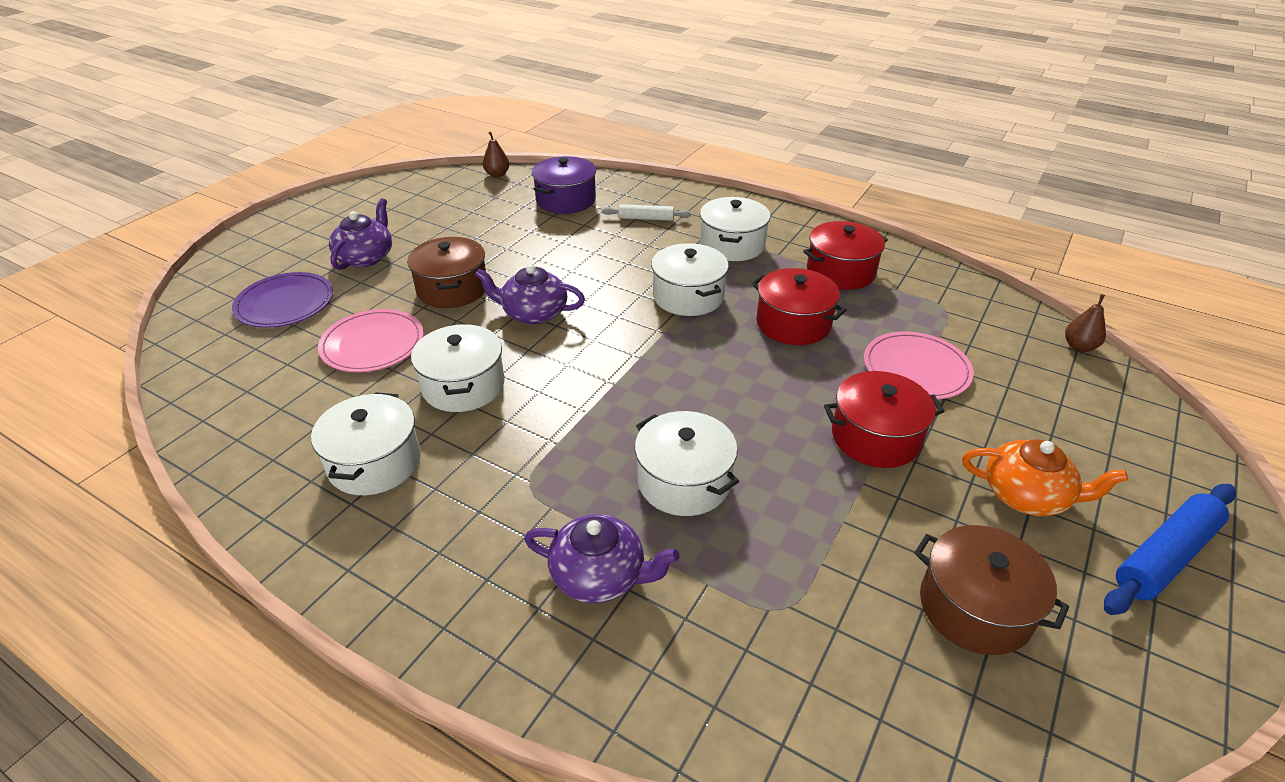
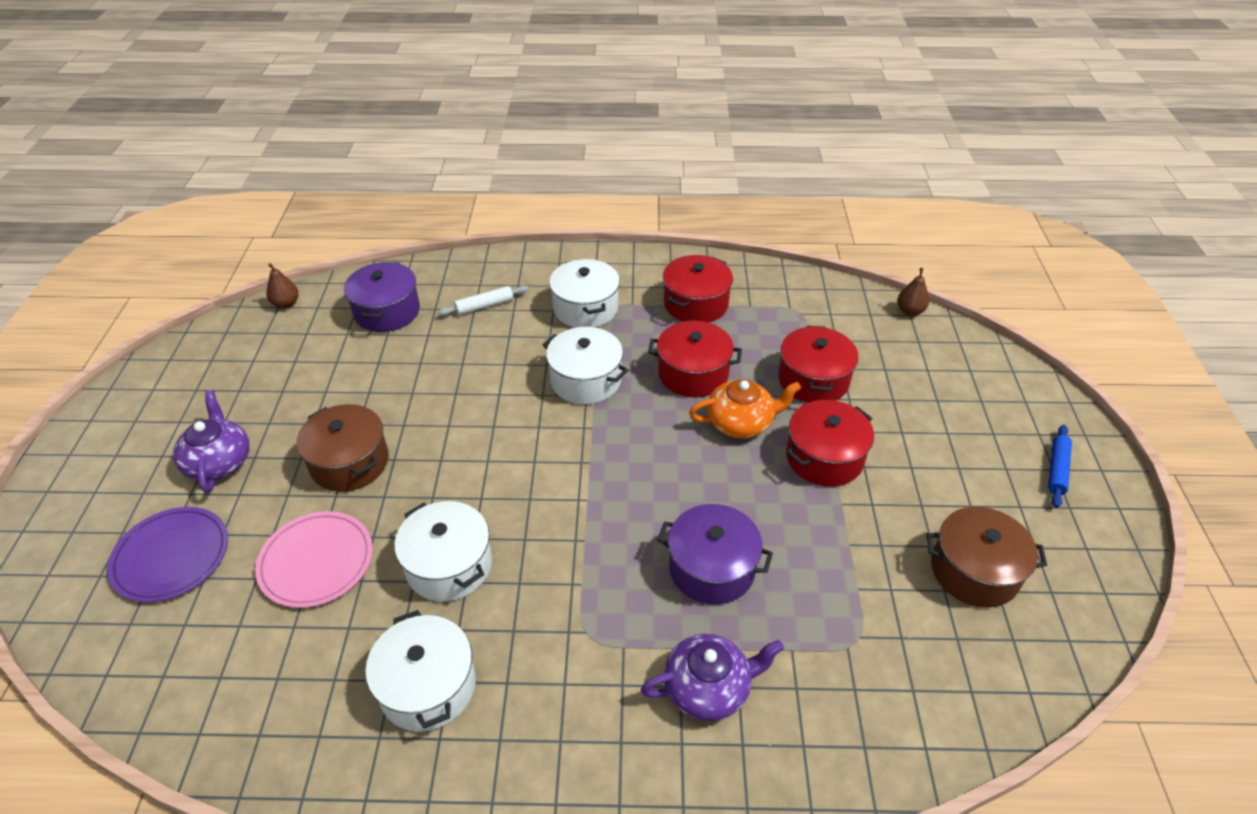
camera: 30 degrees left, 5 degrees up
purple teapot [475,264,585,324] -> none
white pot [635,411,739,516] -> purple pot [657,504,773,605]
pink plate [864,331,974,399] -> red pot [778,326,858,403]
orange teapot [962,439,1128,516] -> orange teapot moved to [689,379,801,438]
blue rolling pin [1104,484,1236,615] -> blue rolling pin [1048,425,1072,508], size x0.60

